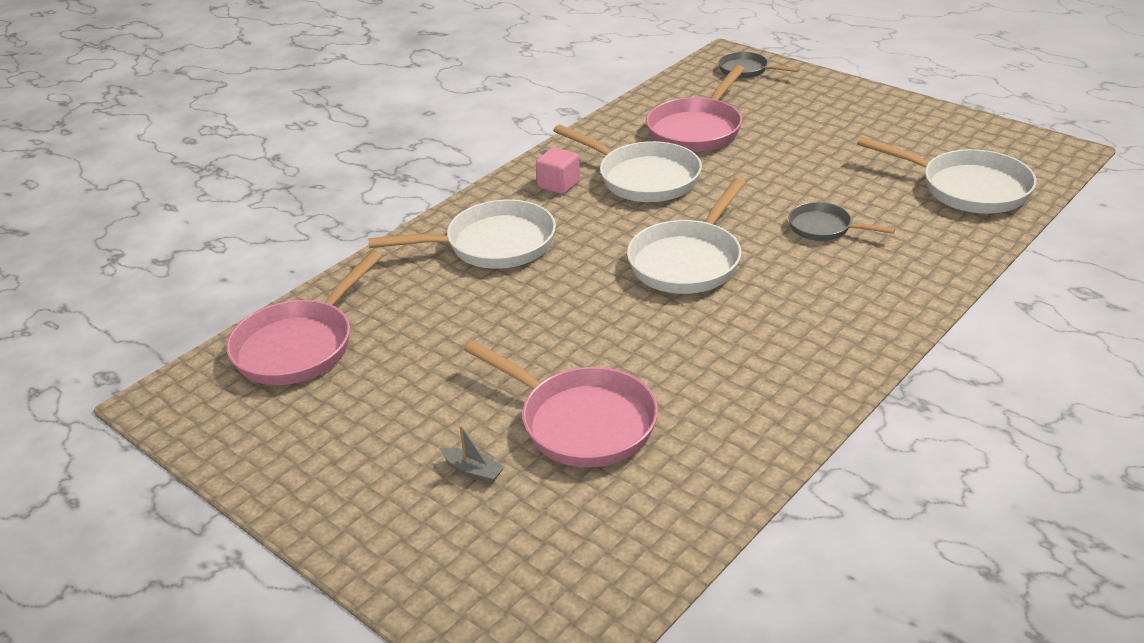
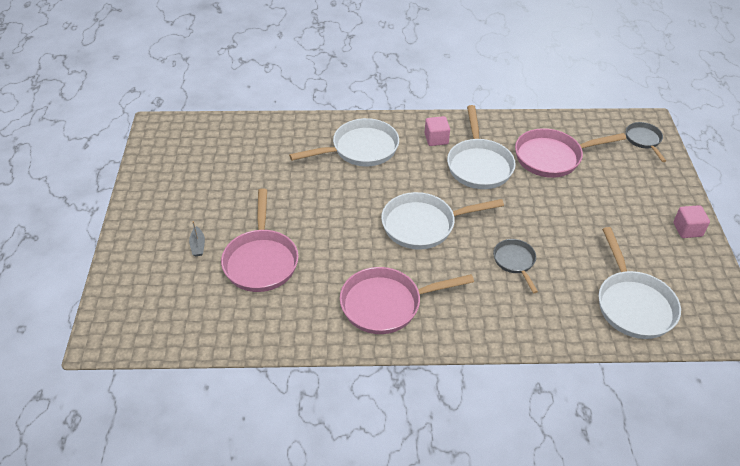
camera: 45 degrees right, 10 degrees up
pink pan [226,251,382,385] -> pink pan moved to [340,267,474,334]
white pan [368,199,556,269] -> white pan turned 60 degrees counterclockwise [289,118,399,166]
none -> pink cube [674,205,710,238]

